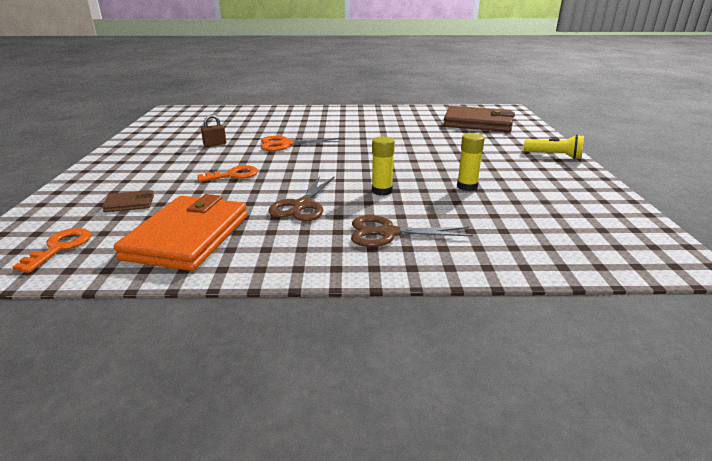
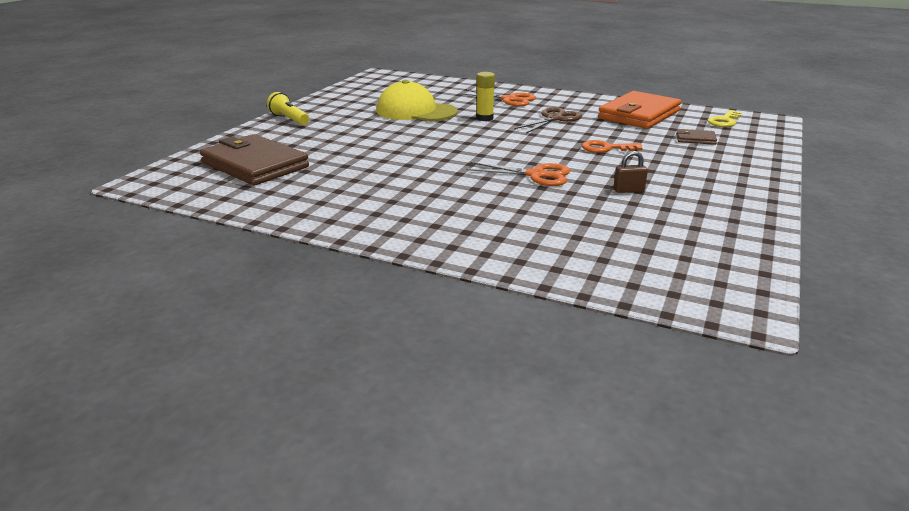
camera: 155 degrees left, 0 degrees up
orange key [13,228,91,273] -> yellow key [707,110,741,127]
brown scissors [351,215,473,247] -> orange scissors [459,89,536,106]
yellow glue stick [457,133,485,191] -> yellow cap [376,80,457,121]

